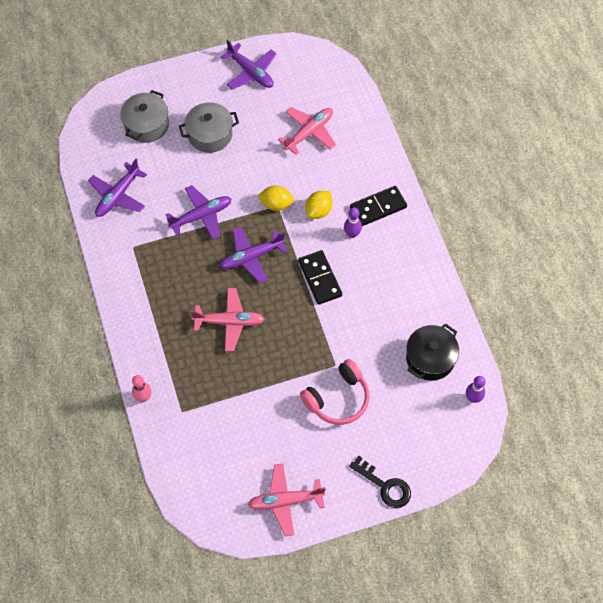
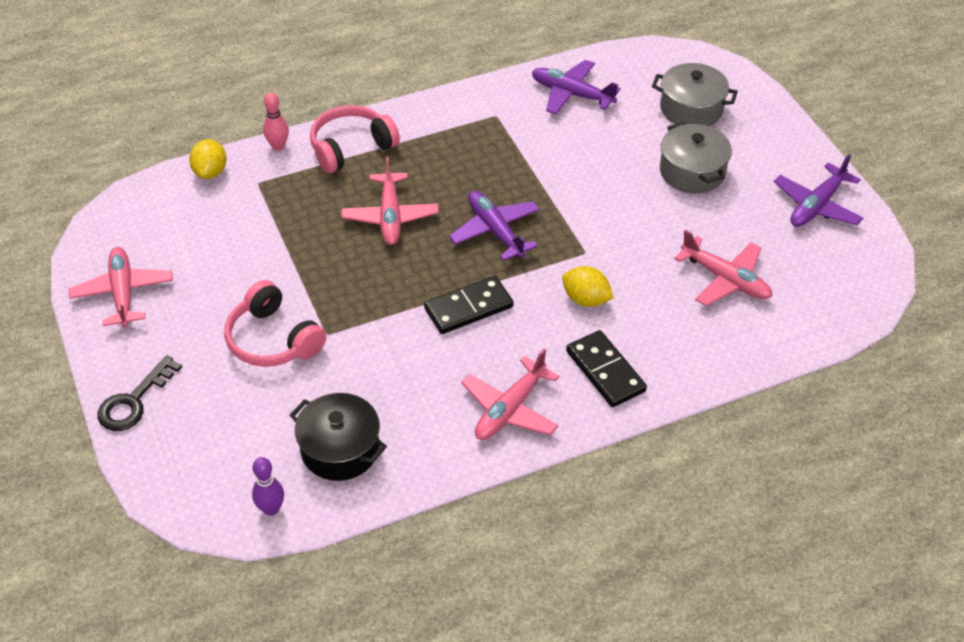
camera: 85 degrees right, 15 degrees down
purple plane [165,185,231,240] -> none
yellow lemon [258,185,294,211] -> yellow lemon moved to [189,139,227,179]
purple bowling pin [344,207,362,238] -> none
none -> pink headphones [310,105,400,173]
none -> pink plane [461,348,560,440]

